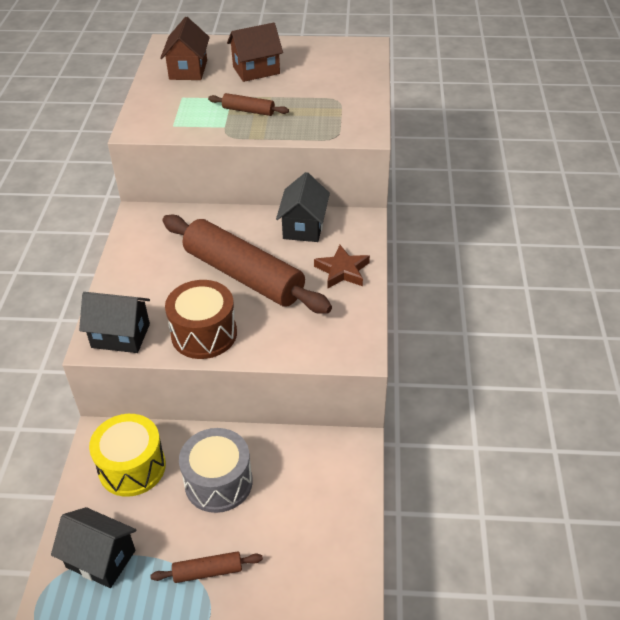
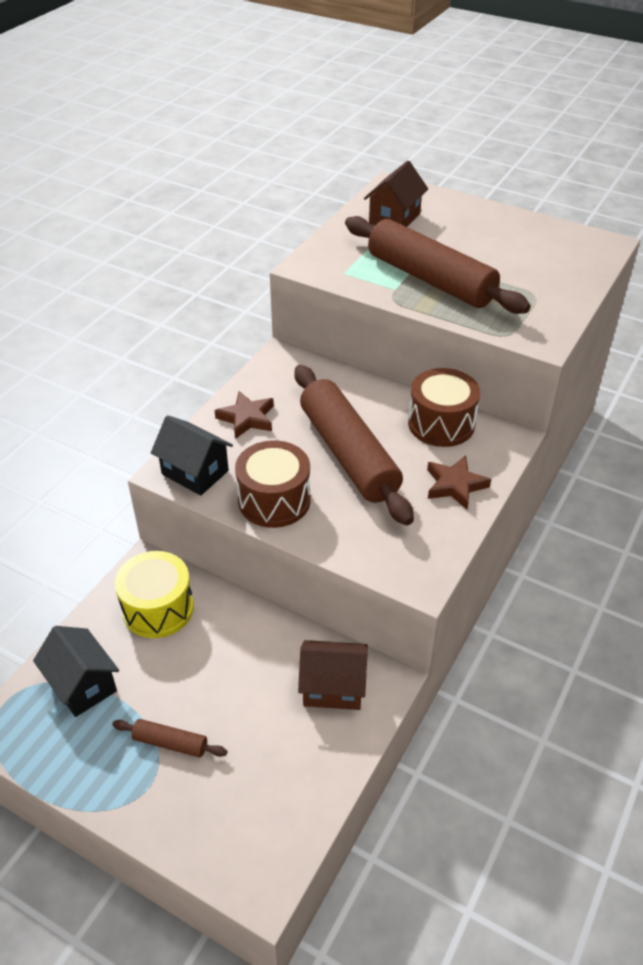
camera: 25 degrees right, 0 degrees up
grey drum [179,428,253,513] -> none
brown rolling pin [208,93,289,116] -> brown rolling pin [345,216,530,314], size x2.35
brown house [227,23,283,82] -> brown house moved to [298,640,368,710]
black house [276,172,330,242] -> brown drum [408,368,480,447]
none -> brown star [214,391,274,439]

